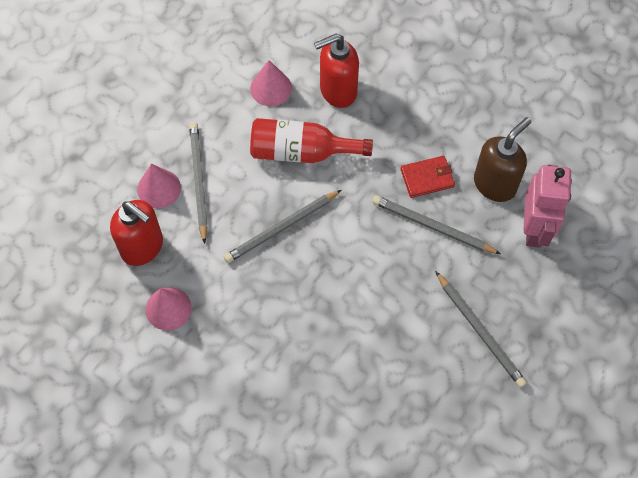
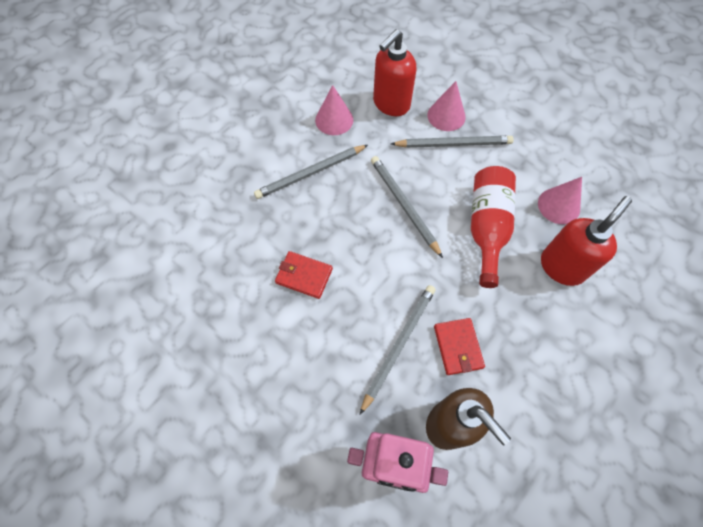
camera: 95 degrees right, 0 degrees up
red soap dispenser [314,34,359,108] -> red soap dispenser turned 60 degrees clockwise [541,196,632,286]
grey pencil [435,271,527,387] -> grey pencil moved to [254,145,368,199]
none -> red wallet [275,251,333,299]

